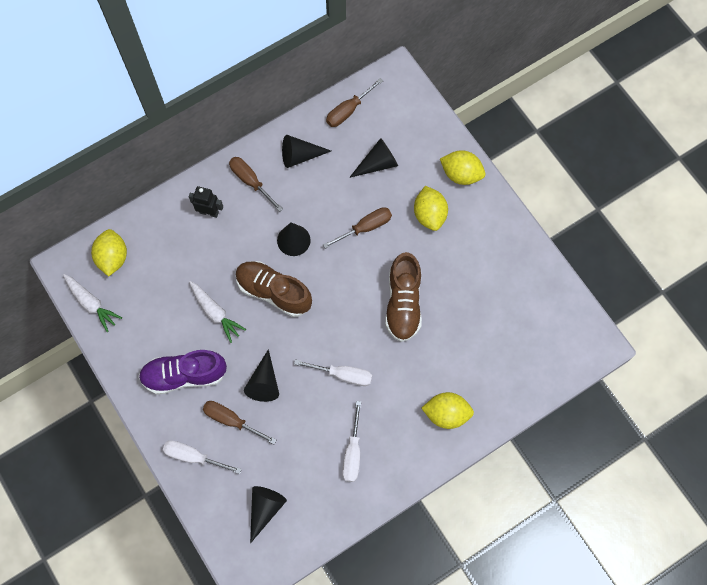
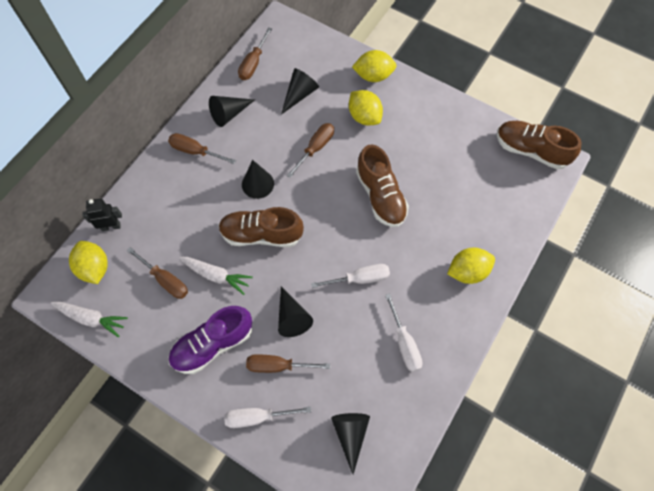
camera: 25 degrees left, 5 degrees down
black robot [189,186,223,218] -> black robot moved to [82,198,122,231]
none -> brown screwdriver [127,247,188,299]
none -> brown shoe [497,121,582,169]

